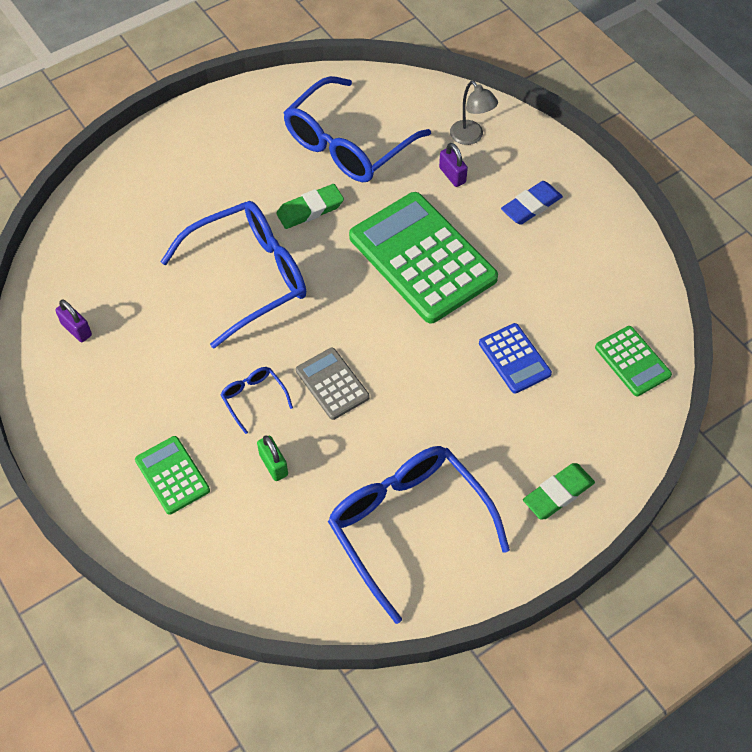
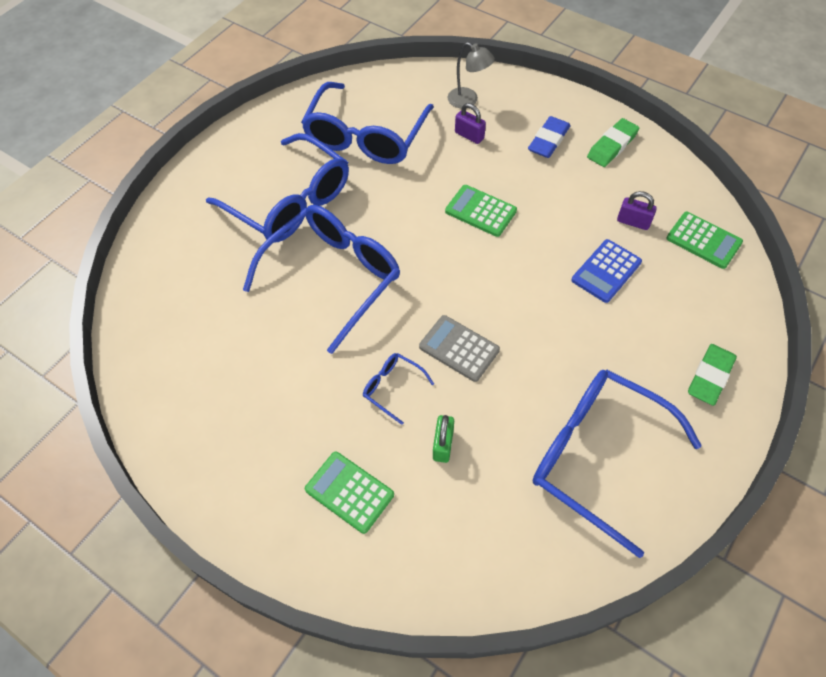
camera: 20 degrees left, 0 degrees up
purple padlock [55,300,92,342] -> purple padlock moved to [617,191,657,230]
green padlock [257,435,288,481] -> green padlock turned 60 degrees clockwise [433,415,454,463]
green eraser [276,184,344,229] -> green eraser moved to [587,118,639,167]
green calculator [349,192,498,323] -> green calculator [445,185,517,237], size x0.48
blue calculator [479,323,552,394] -> blue calculator turned 90 degrees clockwise [571,239,642,303]
none -> blue glasses [206,133,349,243]

